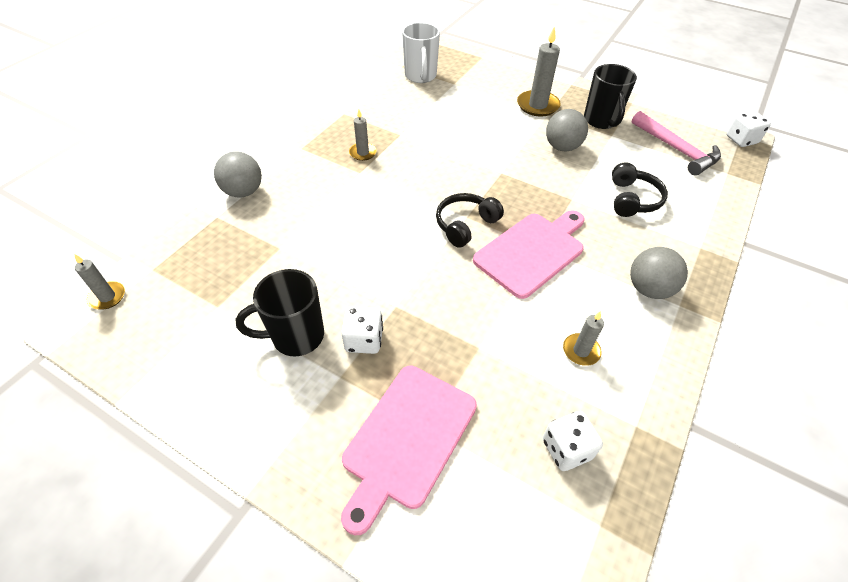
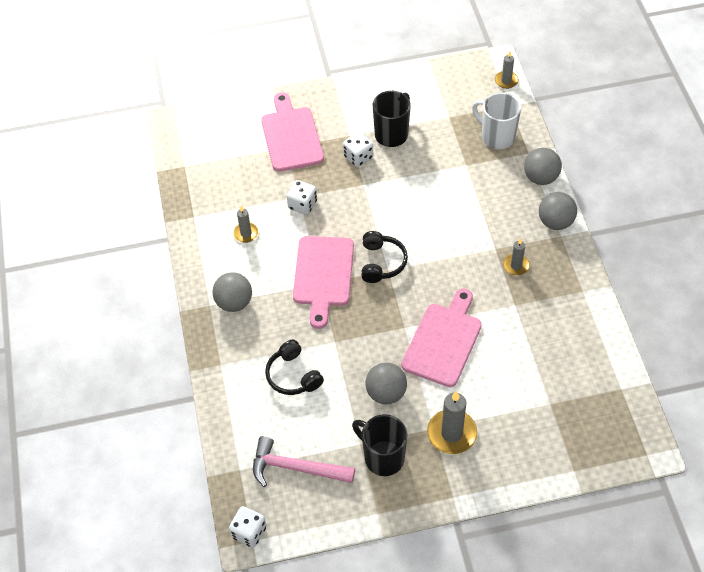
camera: 140 degrees right, 5 degrees up
white mug [402,22,440,83] -> white mug moved to [472,93,521,149]
white dice [543,411,603,471] -> white dice moved to [287,180,317,215]
none -> pink cutting board [402,288,482,387]
none -> grey ball [539,192,577,230]

